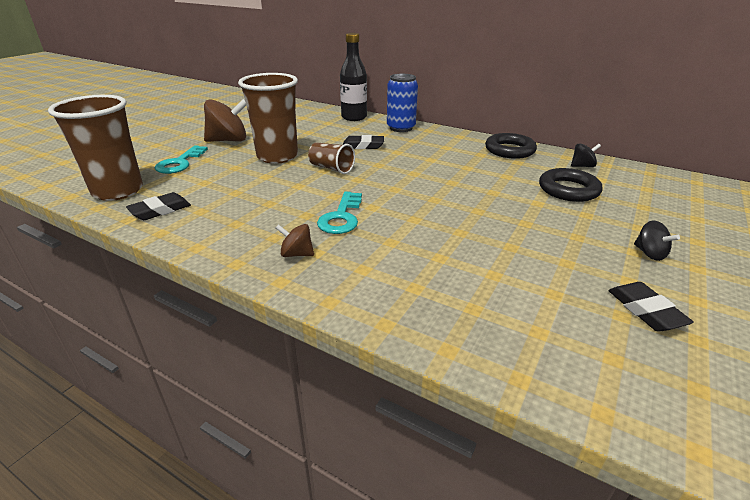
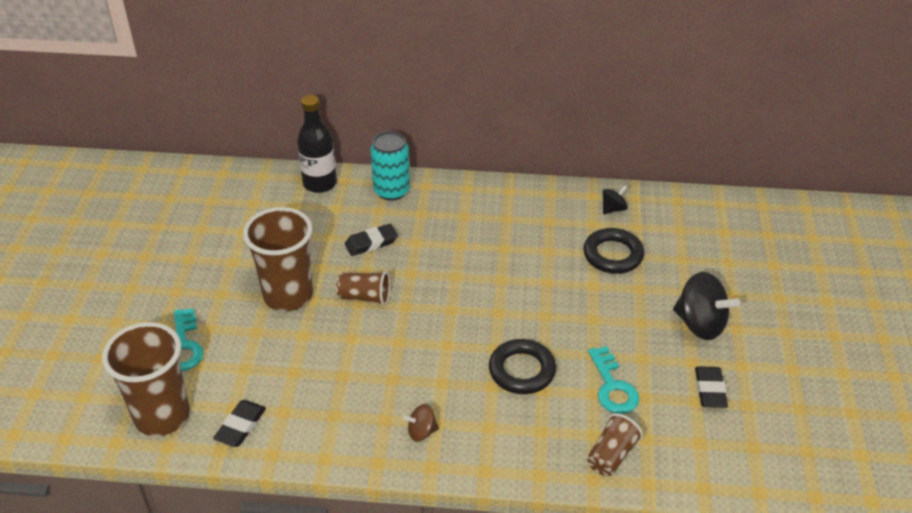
camera: 25 degrees left, 10 degrees up
brown spinning top [204,99,246,142] -> none
turquoise key [317,192,362,234] -> turquoise key moved to [588,346,639,414]
blue can [387,74,418,132] -> turquoise can [370,131,410,201]
black ring [485,133,537,159] -> black ring moved to [489,339,556,394]
black eraser [608,282,694,332] -> black eraser turned 45 degrees clockwise [695,366,728,408]
black spinning top [634,220,680,261] -> black spinning top [673,272,740,340], size x1.95
none -> brown cup [587,413,643,476]

